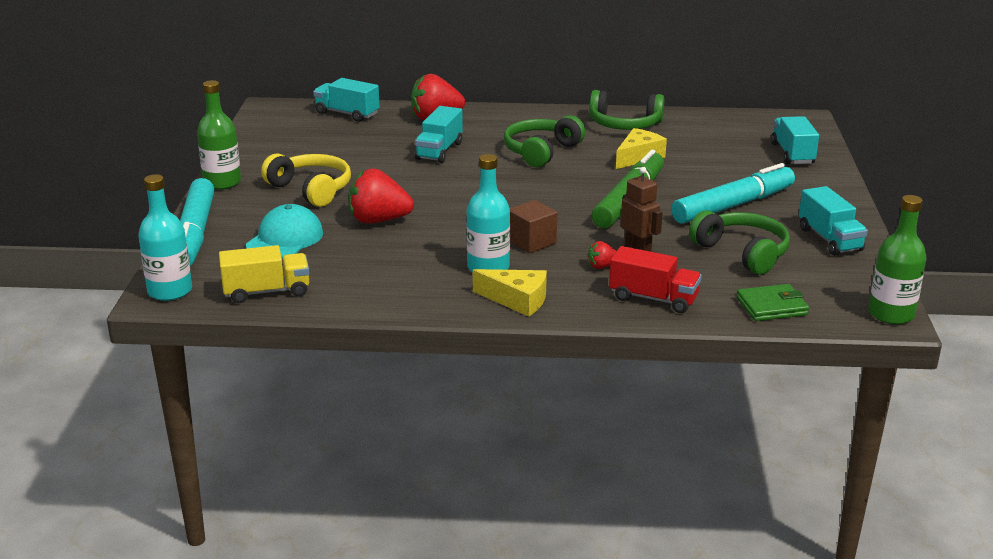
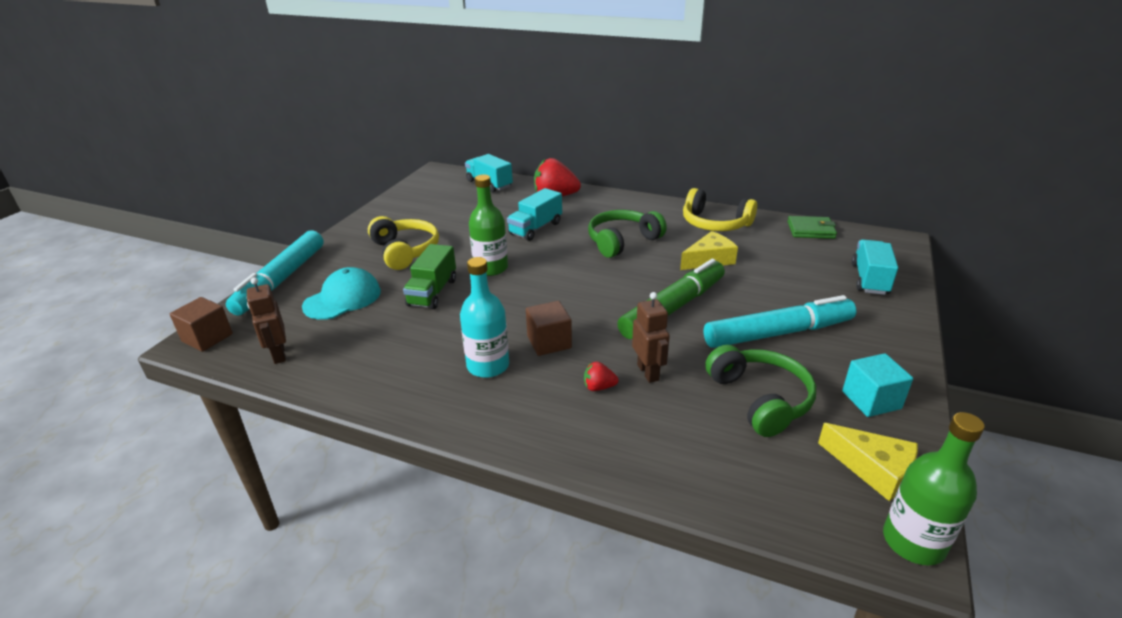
camera: 20 degrees right, 5 degrees up
turquoise bottle [138,174,192,301] -> brown cube [170,297,233,352]
green bottle [197,80,241,190] -> green bottle moved to [469,174,508,276]
yellow truck [219,245,309,303] -> brown robot [247,277,286,364]
red strawberry [349,168,414,223] -> green truck [403,244,456,309]
yellow cheese [473,269,547,317] -> yellow cheese moved to [818,423,918,501]
green headphones [589,90,665,130] -> yellow headphones [683,188,757,231]
red truck [609,246,702,313] -> none
green wallet [737,284,809,321] -> green wallet moved to [788,216,837,239]
turquoise truck [799,186,868,256] -> turquoise cube [842,353,913,417]

